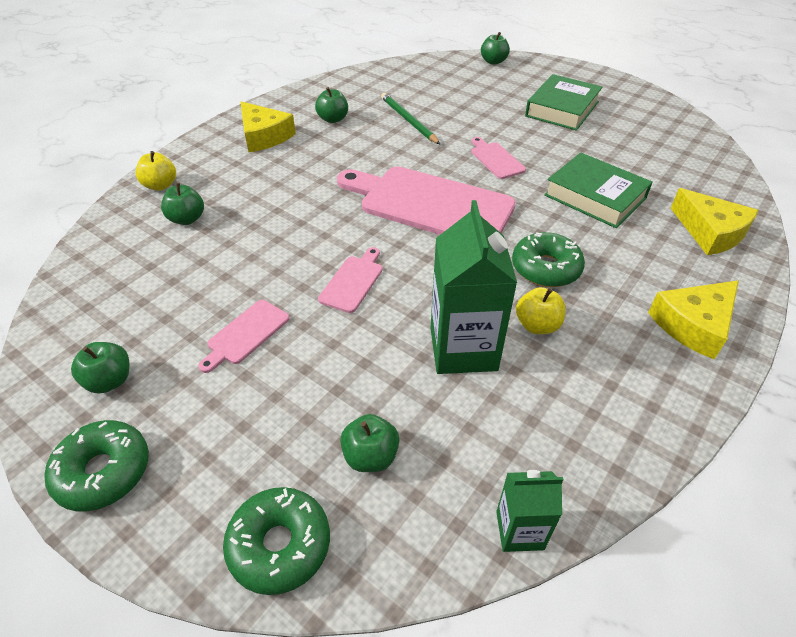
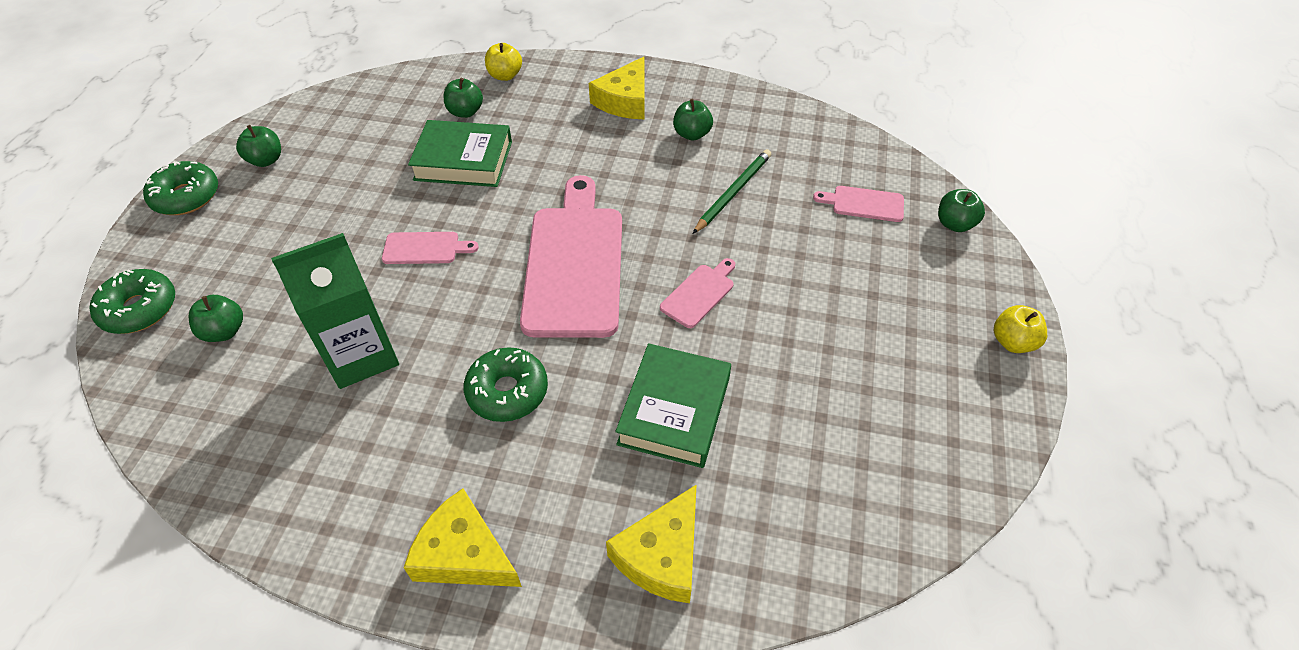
camera: 65 degrees right, 5 degrees up
pink cutting board [198,300,290,373] -> pink cutting board moved to [813,186,904,222]
green carton [496,470,564,552] -> none
yellow apple [516,287,566,334] -> yellow apple moved to [994,305,1047,353]
green book [525,74,603,131] -> green book moved to [408,120,512,187]

